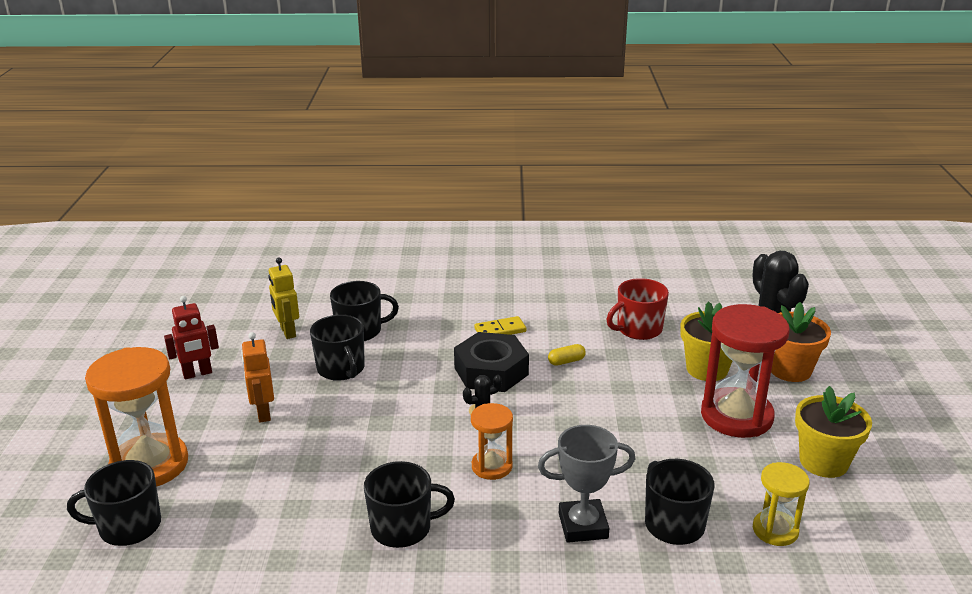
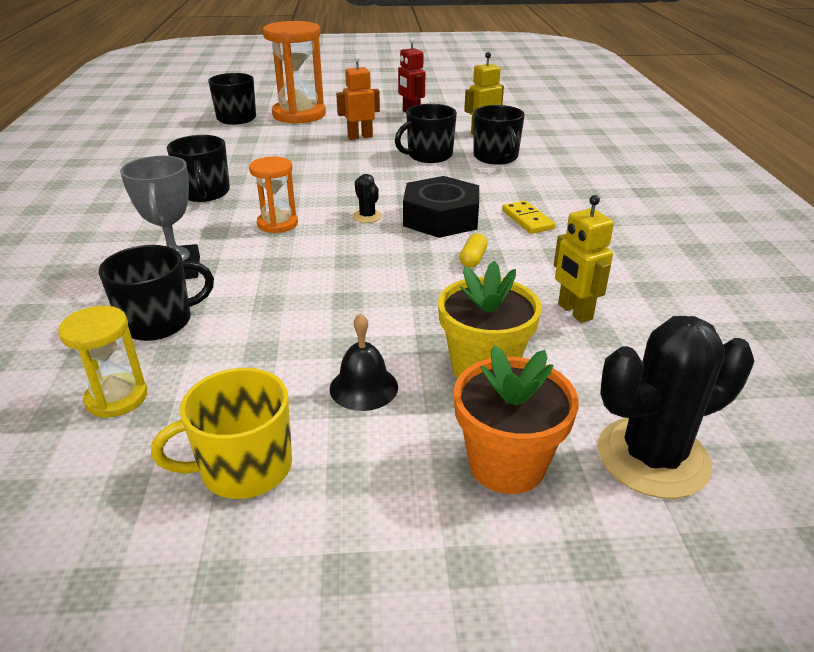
camera: 85 degrees right, 5 degrees up
yellow capsule [548,344,586,366] -> yellow capsule turned 45 degrees clockwise [460,233,488,268]
red mug [607,278,669,340] -> yellow robot [554,195,614,323]
red hourglass [701,304,790,438] -> black bell [330,313,398,411]
yellow flower pot [795,386,872,478] -> yellow mug [151,368,292,499]

